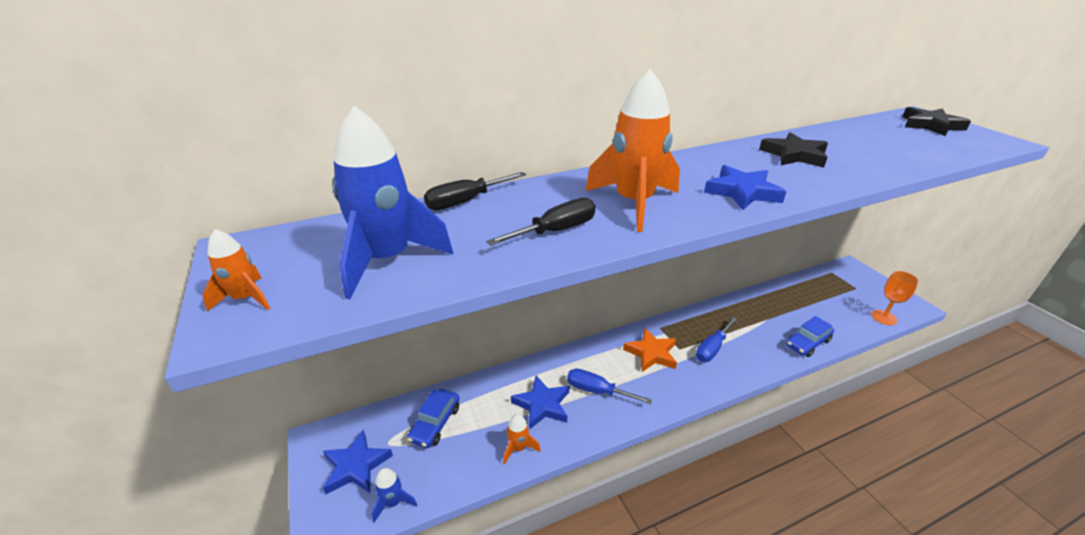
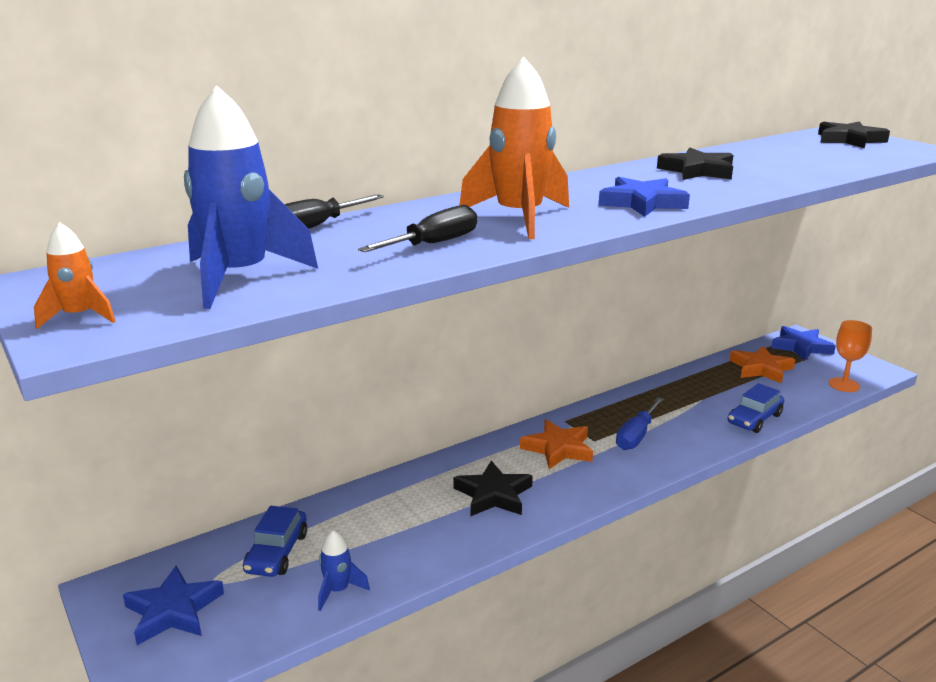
camera: 10 degrees left, 10 degrees down
blue rocket [372,468,417,522] -> blue rocket moved to [318,530,370,611]
orange rocket [503,414,541,465] -> none
blue star [511,376,569,430] -> blue star moved to [771,326,836,361]
blue screwdriver [567,369,652,404] -> black star [453,461,533,516]
none -> orange star [730,346,795,384]

